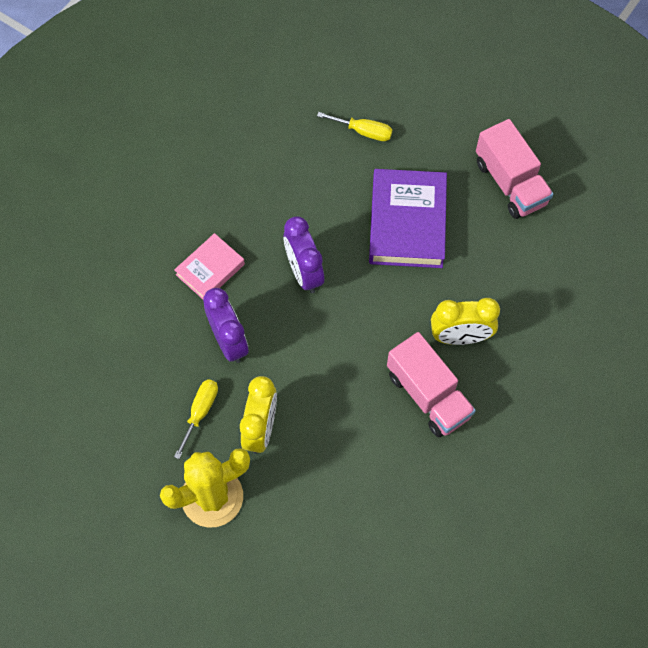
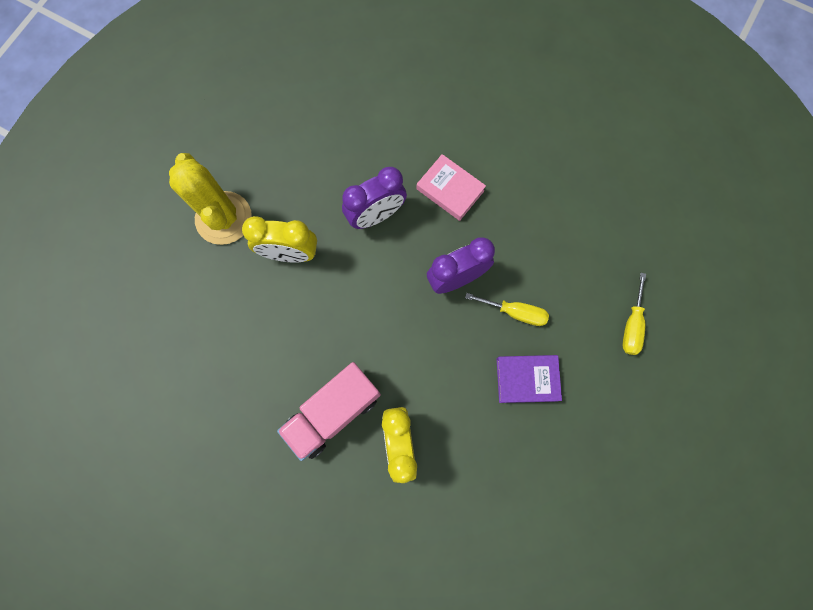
camera: 85 degrees right, 10 degrees up
yellow screwdriver [174,379,218,459] -> yellow screwdriver moved to [465,293,549,326]
purple book [369,169,447,268] -> purple book [497,355,562,403], size x0.57
pink truck [476,119,554,219] -> none

